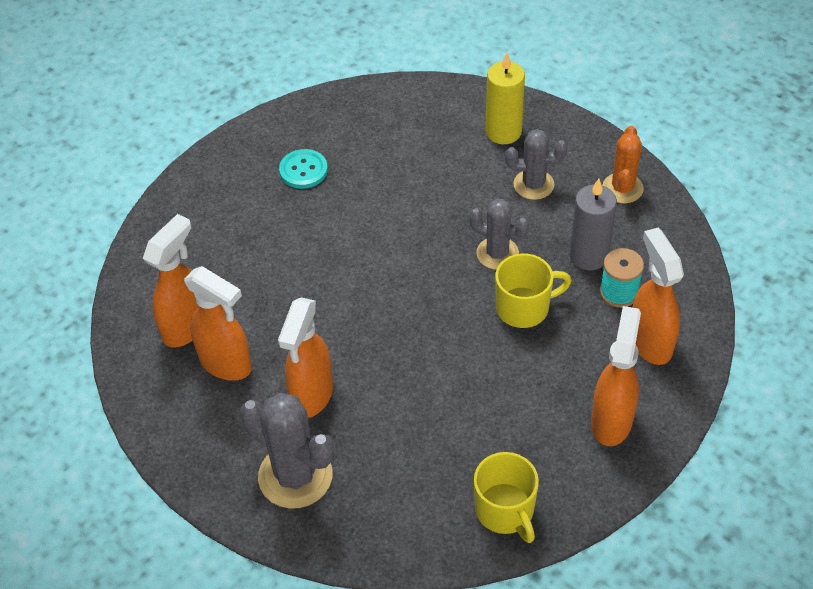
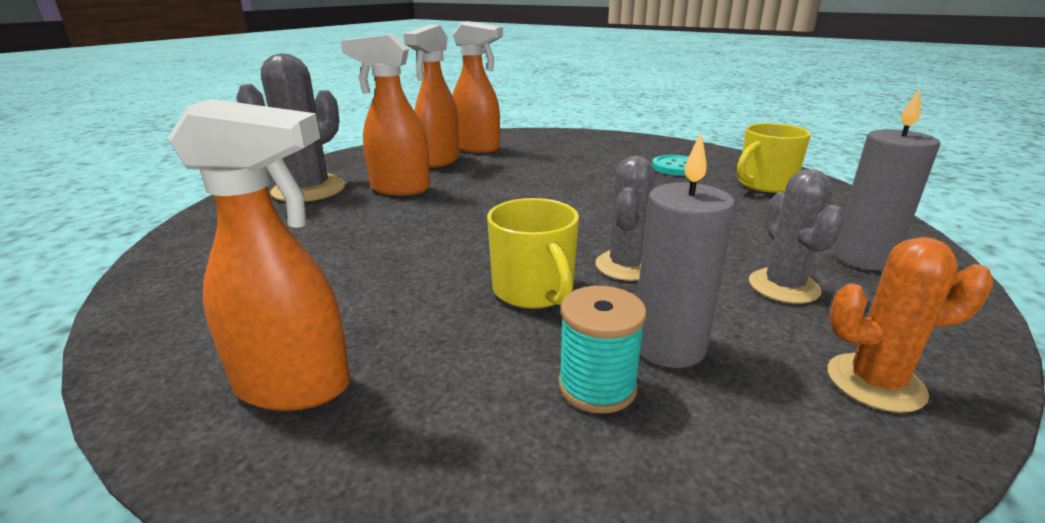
camera: 80 degrees right, 25 degrees down
yellow mug [474,452,539,543] -> yellow mug moved to [737,123,811,193]
yellow candle [486,53,525,144] -> grey candle [833,88,940,271]
orange spray bottle [632,228,684,365] -> none

